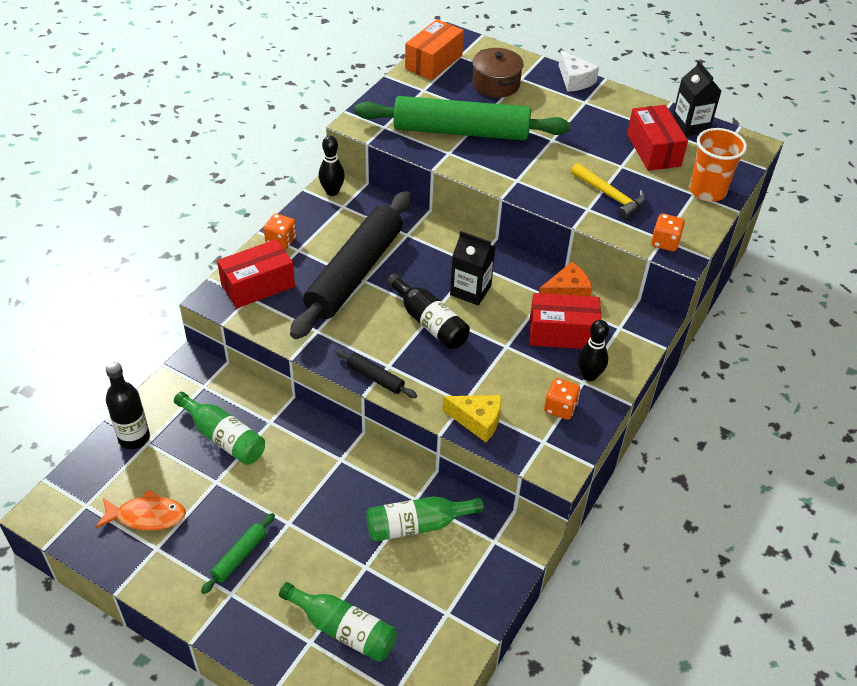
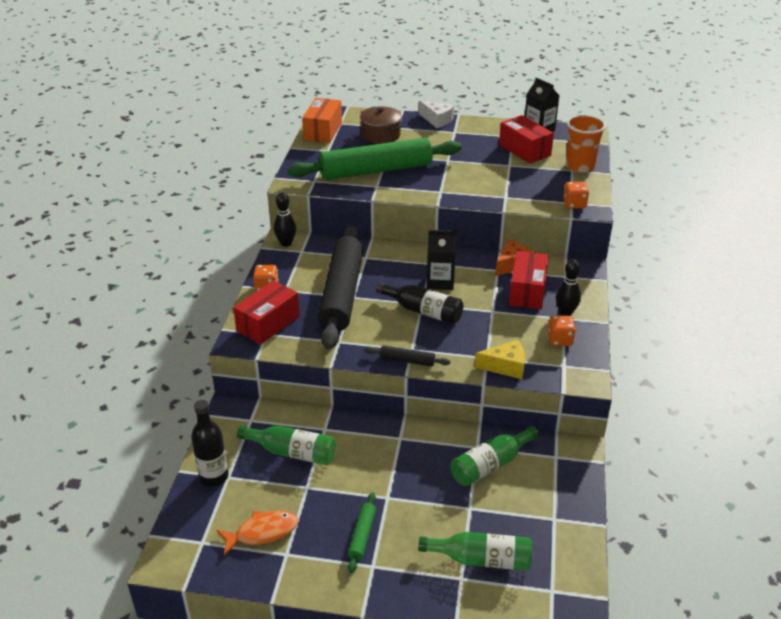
camera: 20 degrees left, 10 degrees down
red box [530,293,601,349] -> red box turned 60 degrees counterclockwise [509,251,549,309]
yellow hammer [571,163,646,219] -> none

